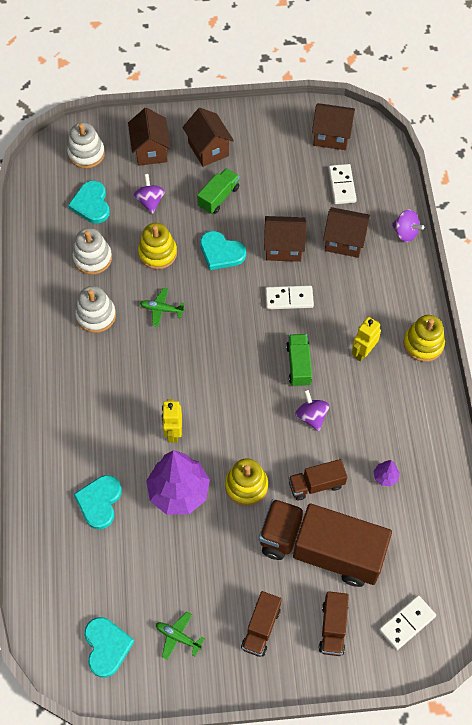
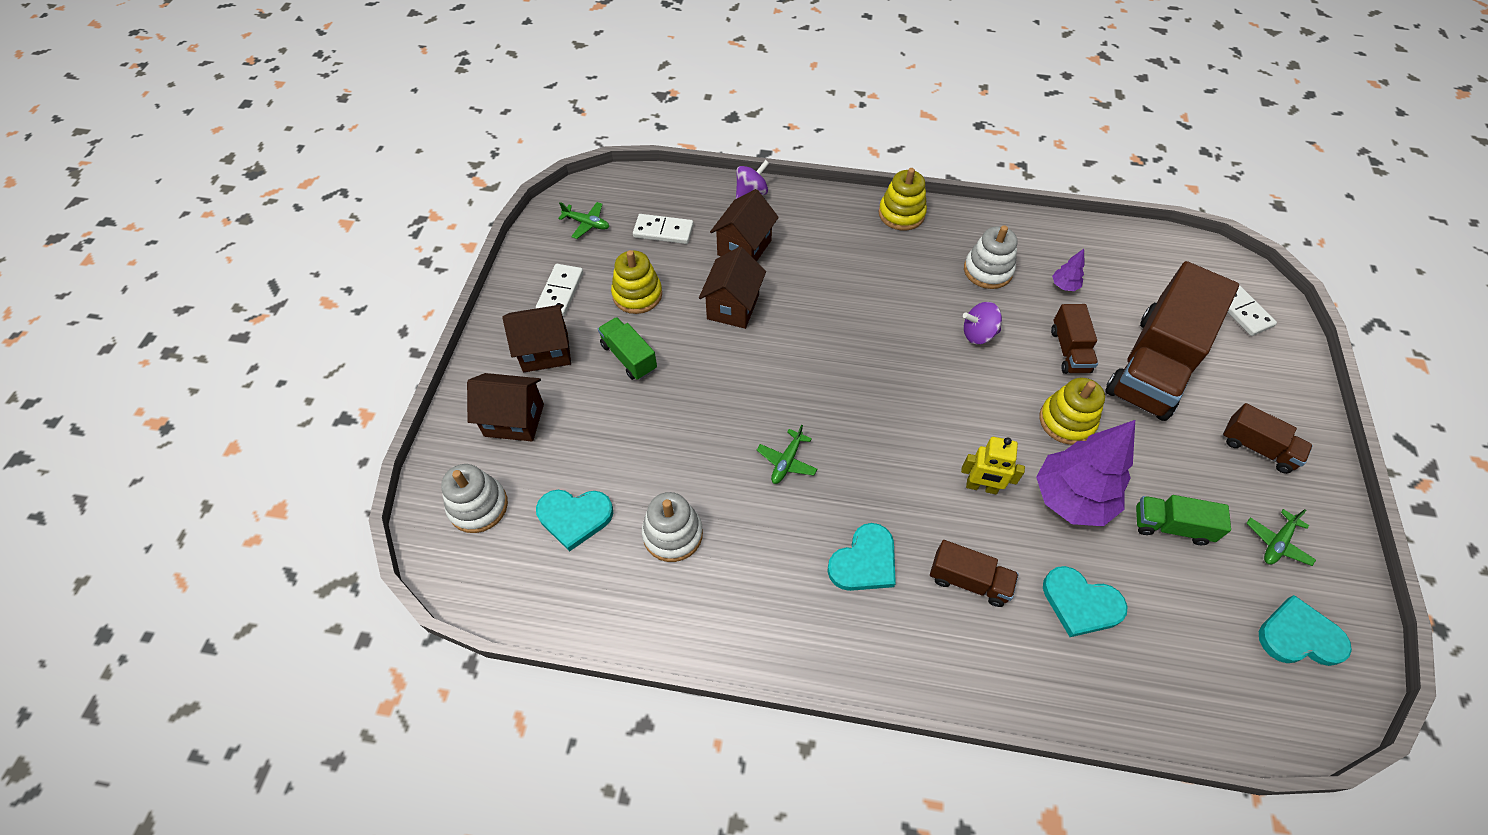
camera: 75 degrees left, 5 degrees down
white stacking toy [75,286,116,333] -> white stacking toy moved to [964,225,1018,289]
purple spinning top [133,174,165,214] -> none
yellow stacking toy [138,223,177,269] -> yellow stacking toy moved to [611,250,662,314]
turquoise heart [200,231,246,270] -> turquoise heart moved to [827,523,896,591]
white domino [265,286,314,309] -> white domino moved to [536,264,583,316]
green truck [286,334,312,387] -> green truck moved to [1136,495,1231,545]
brown house [312,103,355,150] -> green plane [558,202,609,239]
brown truck [319,591,349,656] -> brown truck moved to [930,540,1019,607]
yellow robot [352,317,381,362] -> none

